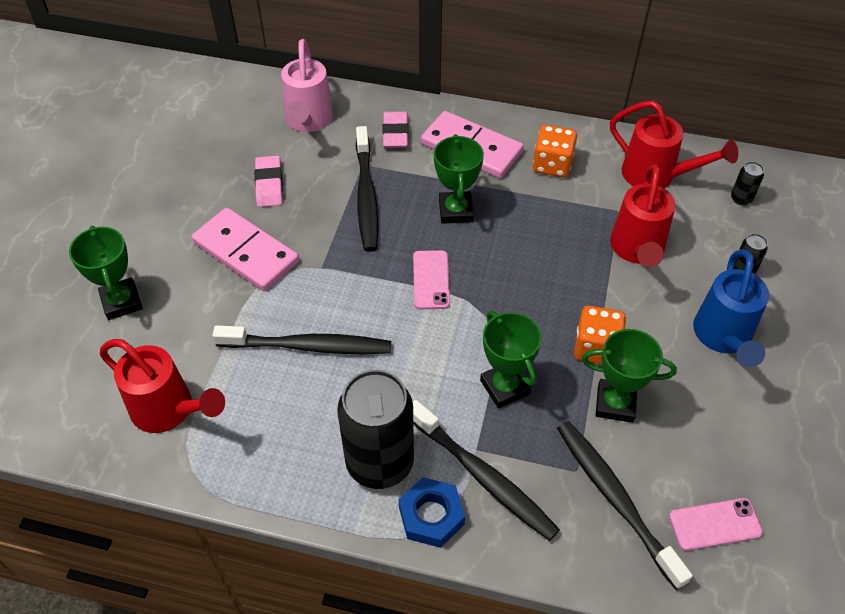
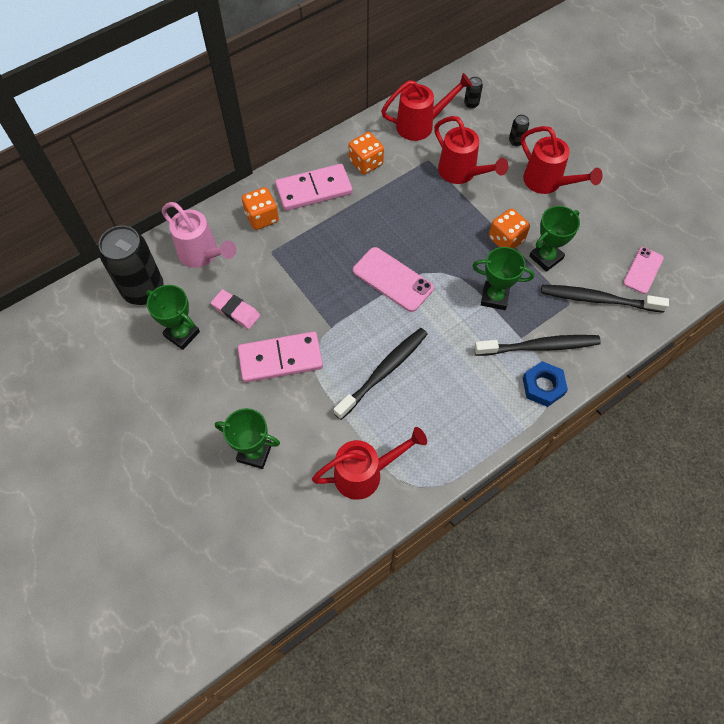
camera: 50 degrees left, 10 degrees up
black can [337,370,414,489] -> black can moved to [99,226,164,305]
black toothbrush [356,126,378,252] -> none
pink eraser [383,112,408,148] -> orange dice [242,187,279,230]
pink phone [413,250,450,309] -> pink phone [353,247,434,312], size x1.52
green trophy [434,134,484,224] -> green trophy moved to [146,285,200,350]
blue watering can [693,249,769,367] -> red watering can [521,126,603,194]

